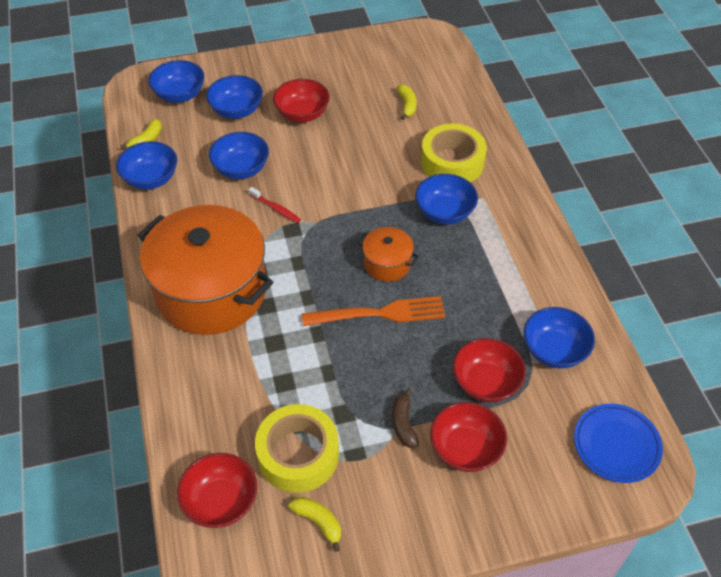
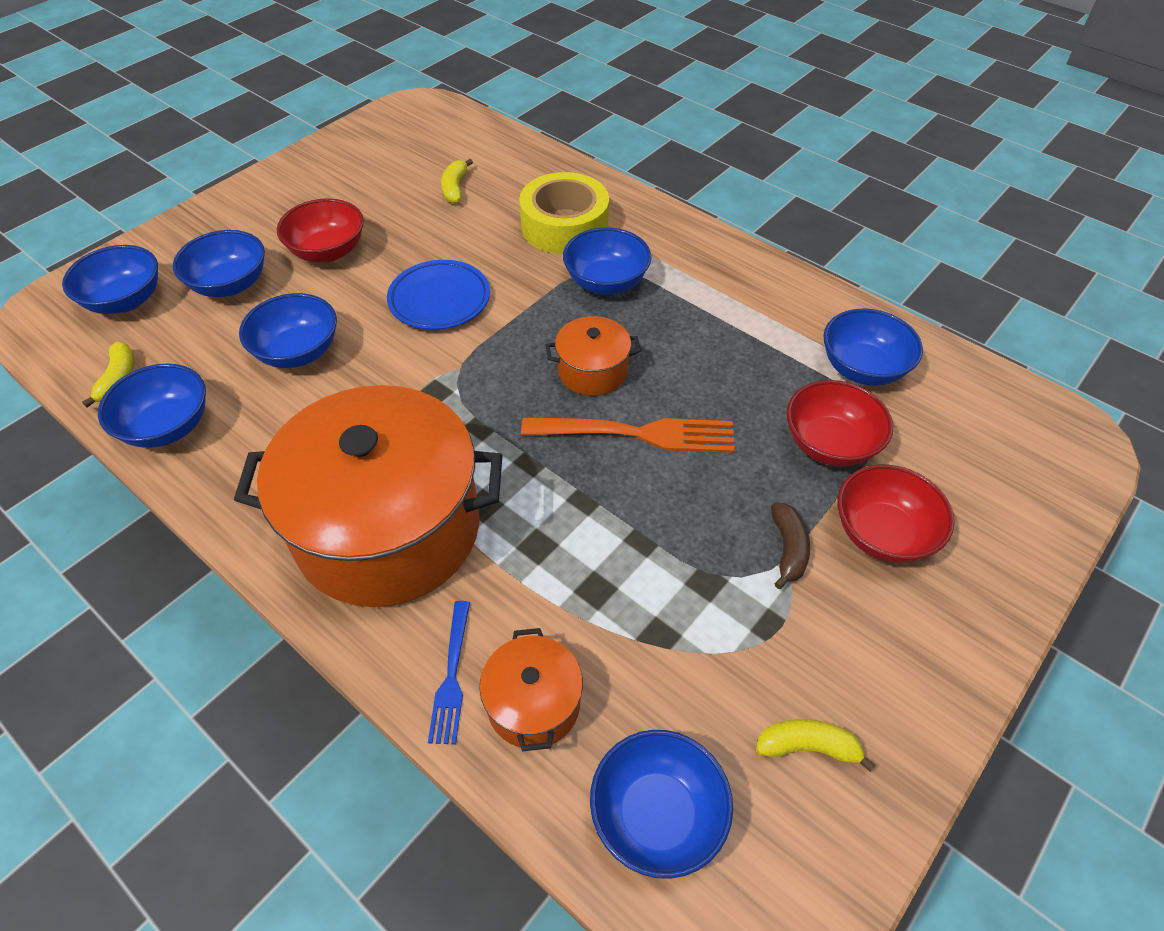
camera: 35 degrees left, 0 degrees up
red bowl [177,453,257,528] -> blue bowl [590,730,733,879]
red toothbrush [249,187,301,223] -> none
yellow tape [255,404,339,493] -> none
orange fork [302,296,445,326] -> orange fork turned 45 degrees clockwise [521,418,735,453]
brown banana [392,389,419,448] -> brown banana turned 135 degrees counterclockwise [771,503,810,589]
yellow banana [397,84,417,120] -> yellow banana turned 135 degrees counterclockwise [441,159,473,204]
blue plate [574,404,663,483] -> blue plate moved to [387,260,490,330]
none -> blue fork [428,601,470,745]
none -> orange pot [480,628,583,751]

